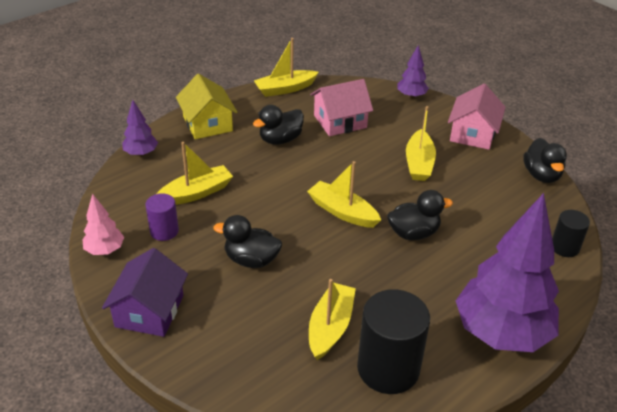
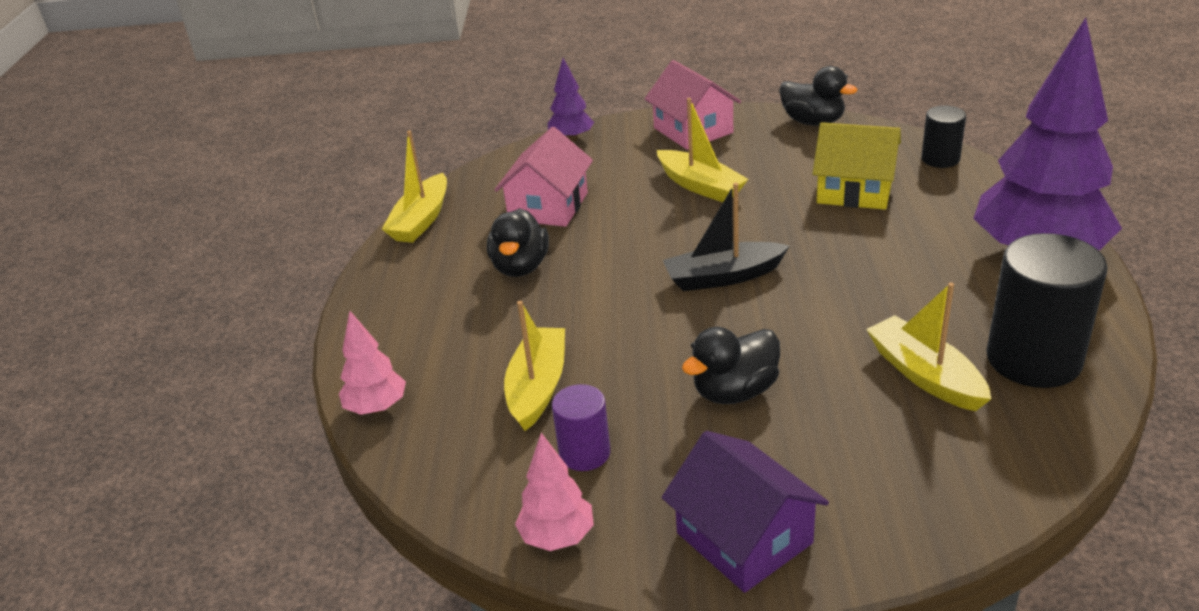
camera: 45 degrees left, 5 degrees down
purple tree [123,100,158,157] -> pink tree [339,311,406,415]
yellow house [176,74,237,139] -> yellow house moved to [812,122,901,210]
yellow boat [307,161,381,228] -> black boat [663,183,789,291]
black duck [387,190,453,240] -> none

